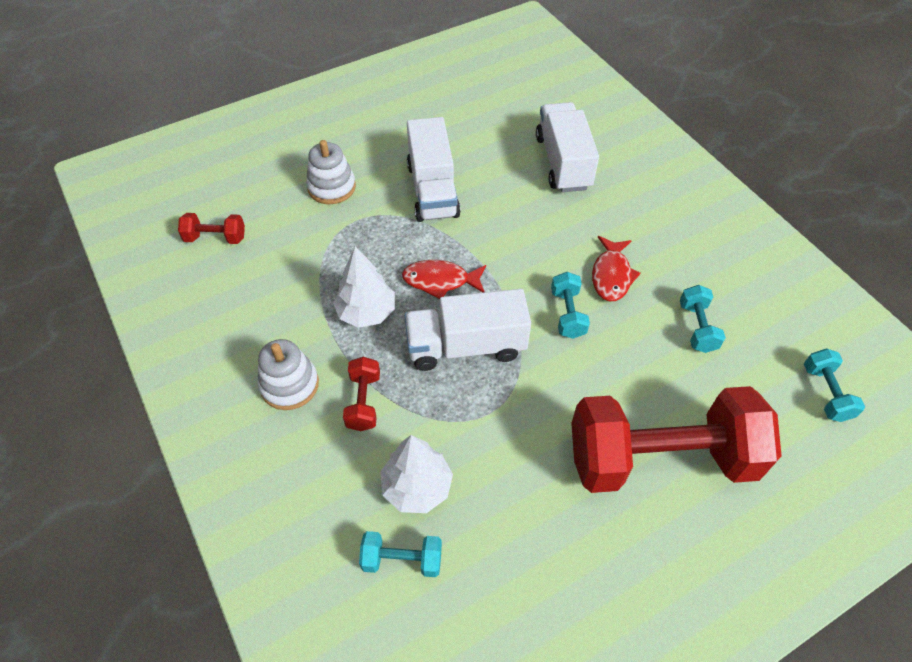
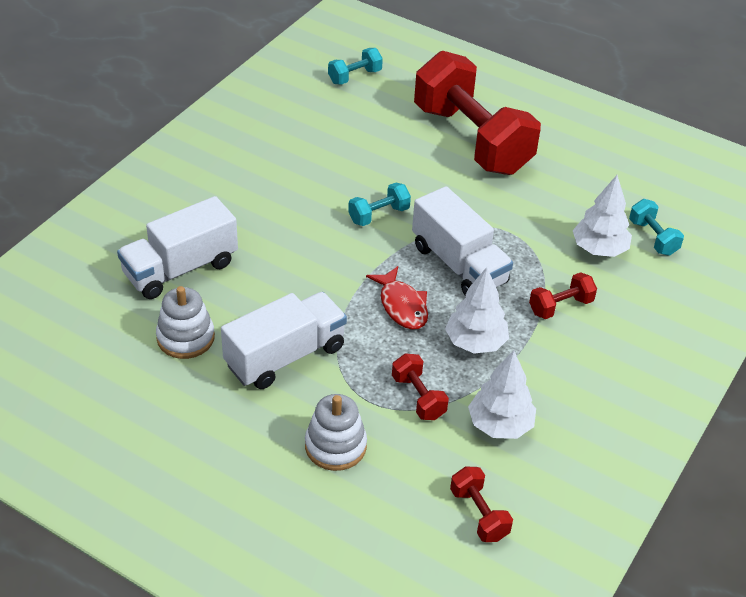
camera: 120 degrees left, 10 degrees down
white stacking toy [258,339,319,410] -> white stacking toy moved to [156,286,215,359]
red fish [592,236,641,302] -> none
turquoise dumbbell [680,285,726,353] -> none
none -> red dumbbell [392,353,449,420]
none -> white tree [468,351,536,439]

